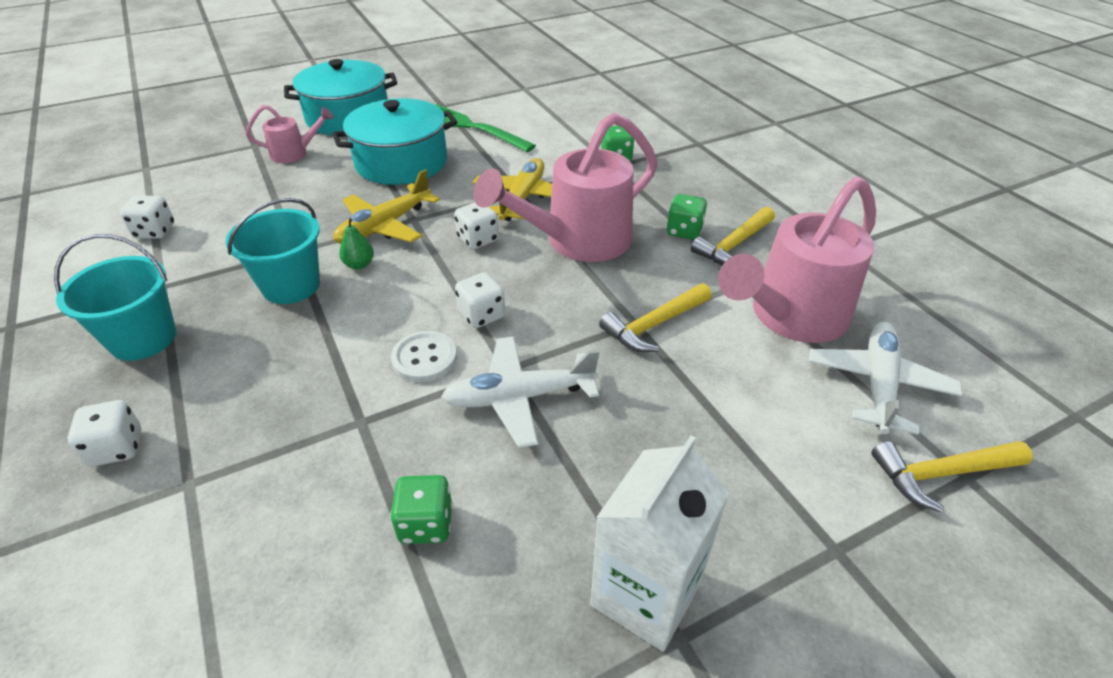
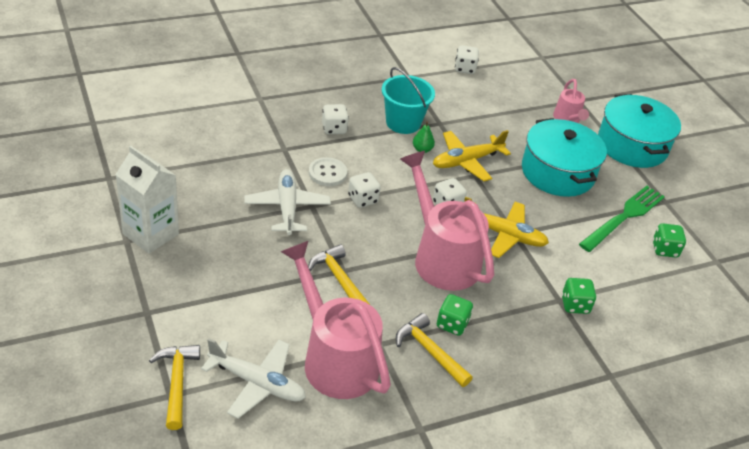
camera: 90 degrees right, 0 degrees up
turquoise bucket [54,234,176,361] -> none
white dice [67,400,141,466] -> white dice moved to [322,104,349,134]
yellow plane [333,169,440,244] -> yellow plane turned 75 degrees counterclockwise [433,130,511,181]
green dice [390,475,453,544] -> green dice moved to [653,223,686,258]

